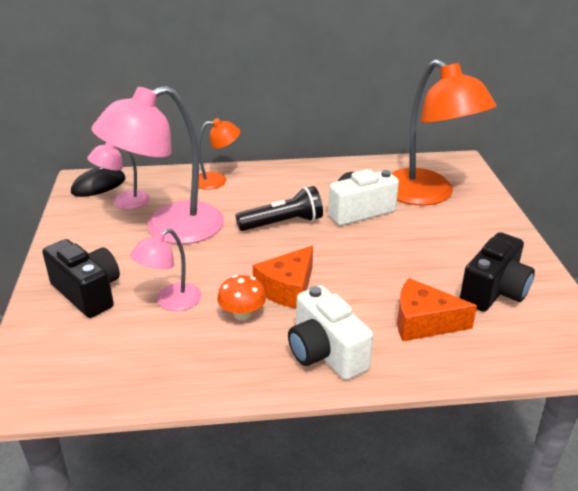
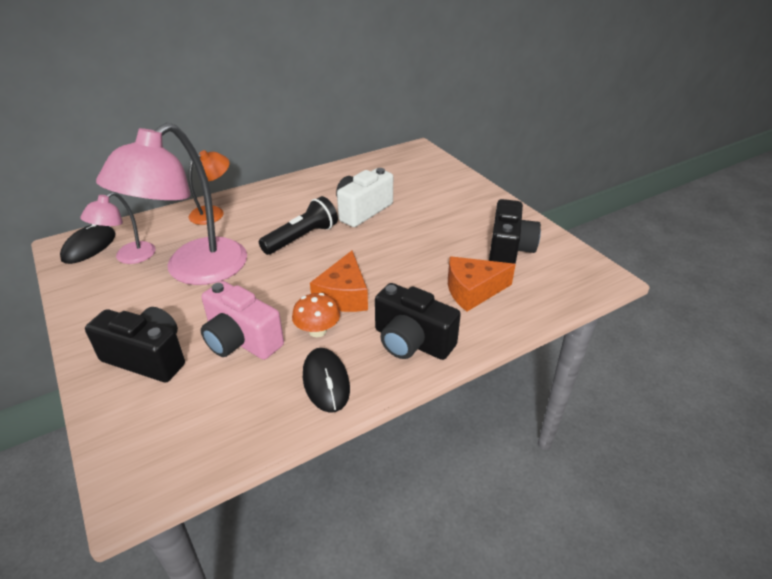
camera: 25 degrees left, 5 degrees up
pink lamp [130,229,201,311] -> pink camera [201,281,284,360]
white camera [288,285,373,380] -> black camera [375,283,461,360]
orange lamp [391,59,496,206] -> none
none -> black mouse [303,348,350,413]

